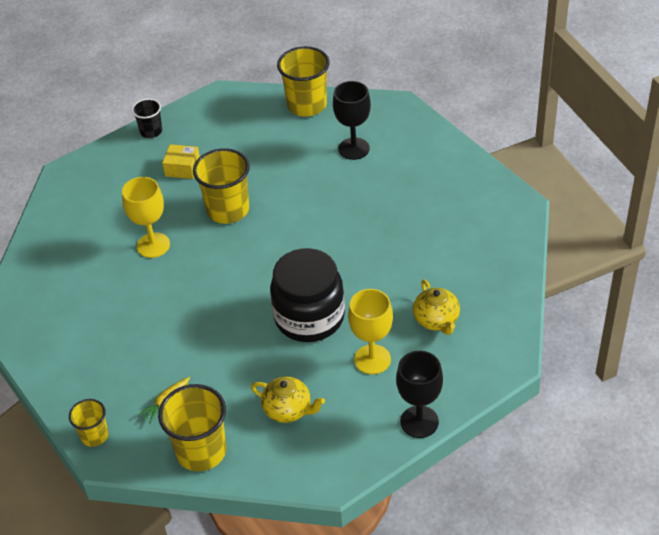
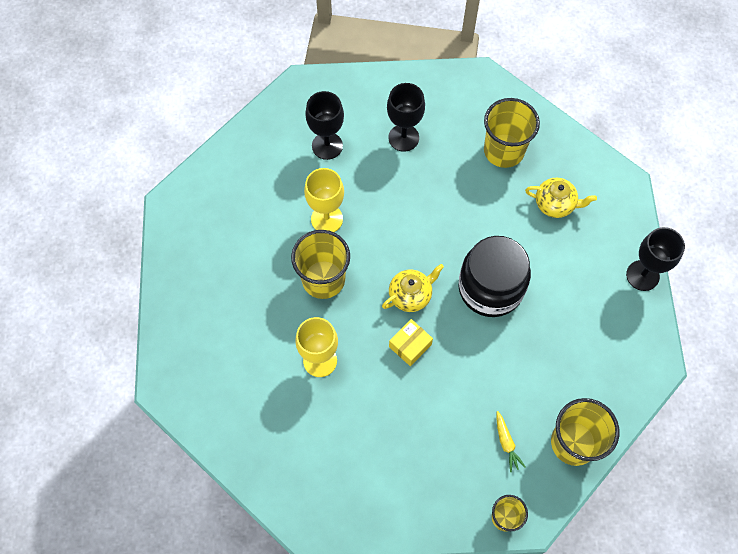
camera: 60 degrees left, 20 degrees up
black cup [132,99,162,138] -> none
yellow box [162,144,200,179] -> yellow box moved to [389,319,433,366]
yellow teapot [251,377,325,423] -> yellow teapot moved to [382,264,444,312]
yellow cup [277,46,330,117] -> yellow cup moved to [484,98,540,168]
yellow goblet [348,289,393,375] -> yellow goblet moved to [304,168,344,232]
none -> black goblet [387,83,425,152]

